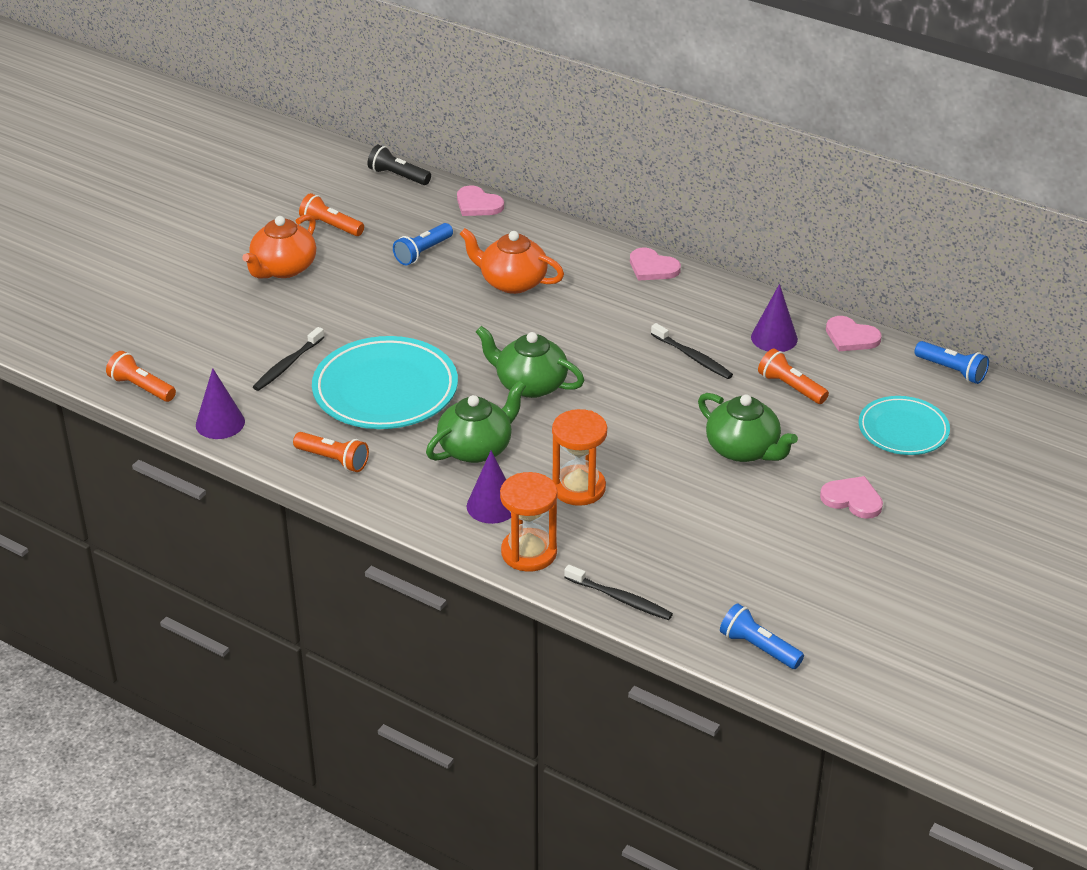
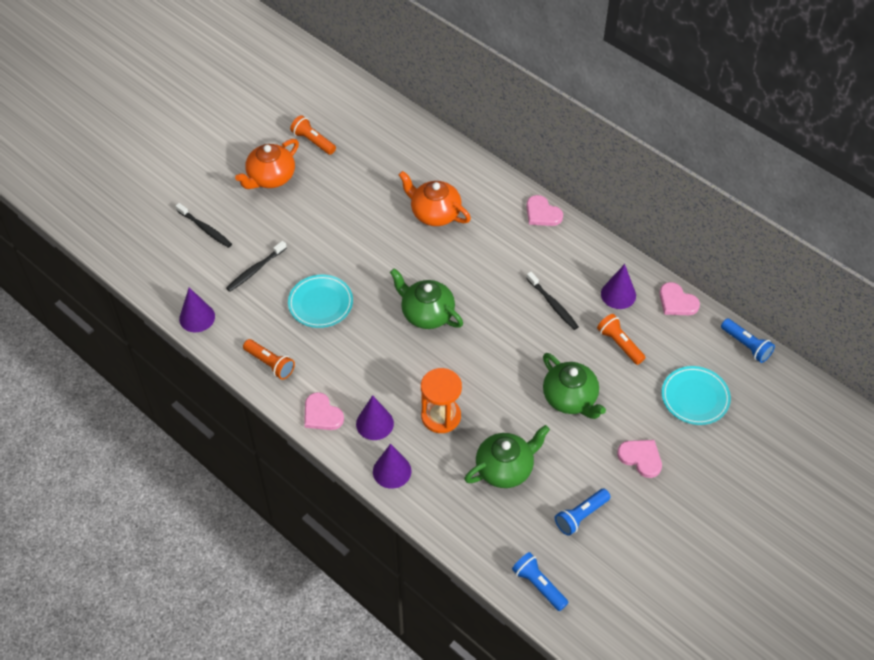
camera: 10 degrees right, 15 degrees up
orange flashlight [106,351,176,402] -> none
turquoise plate [312,336,458,429] -> turquoise plate [288,275,353,328], size x0.61
black flashlight [368,145,431,185] -> none
blue flashlight [393,223,453,265] -> blue flashlight moved to [555,489,611,536]
green teapot [426,381,526,463] -> green teapot moved to [464,425,550,488]
pink heart [457,185,504,216] -> pink heart moved to [304,392,344,430]
orange hourglass [500,472,557,572] -> purple cone [373,444,411,489]
black toothbrush [564,565,673,620] -> black toothbrush moved to [176,203,232,248]

